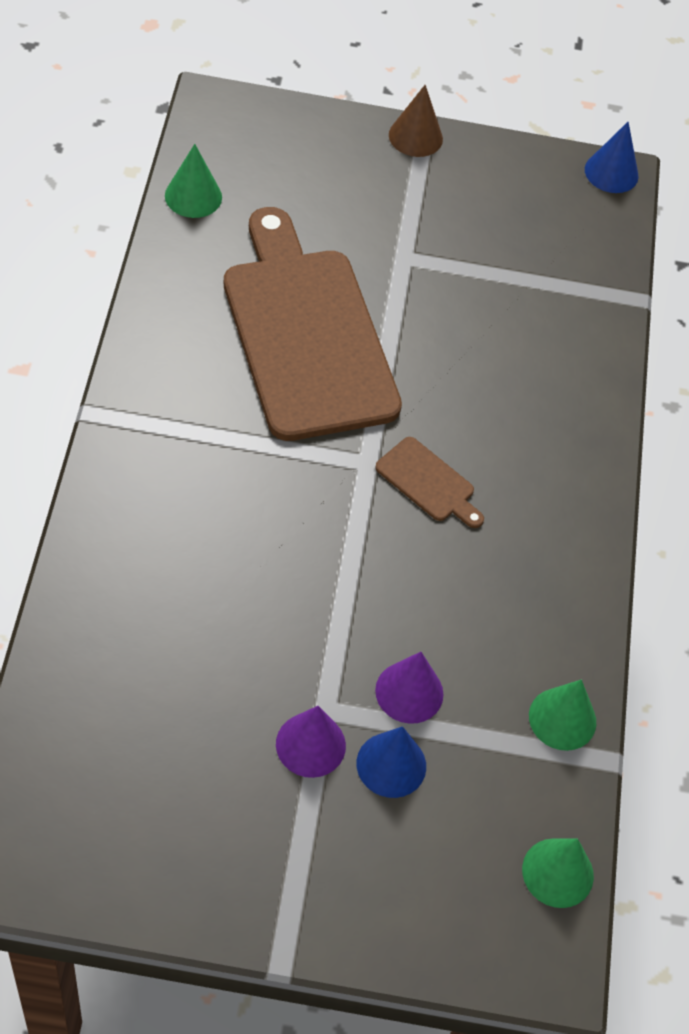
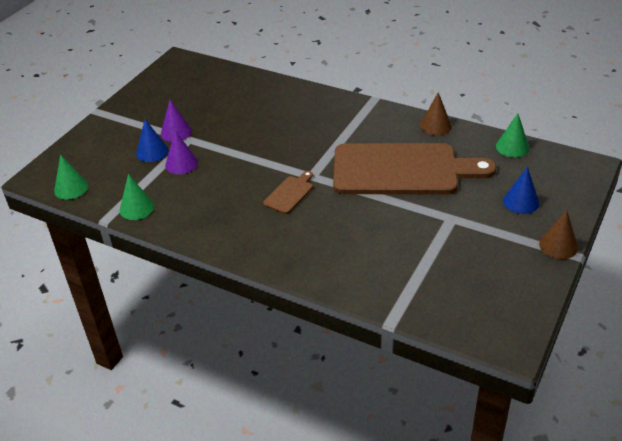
camera: 120 degrees right, 15 degrees down
brown cutting board [375,437,484,528] -> brown cutting board turned 150 degrees clockwise [263,171,313,214]
blue cone [585,122,639,193] -> blue cone moved to [503,167,539,214]
none -> brown cone [420,92,452,135]

